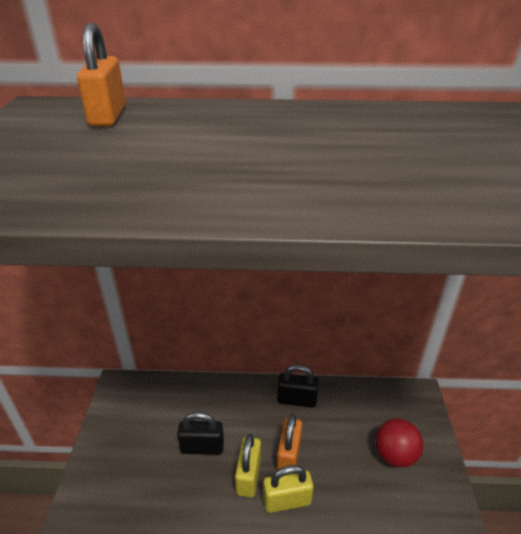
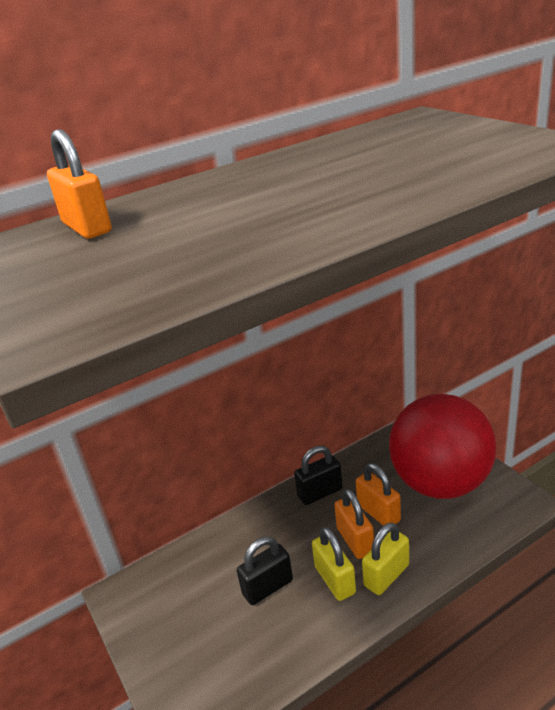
camera: 30 degrees left, 5 degrees down
red ball [375,418,423,468] -> red ball [389,394,496,499], size x2.12
none -> orange padlock [356,463,401,526]

